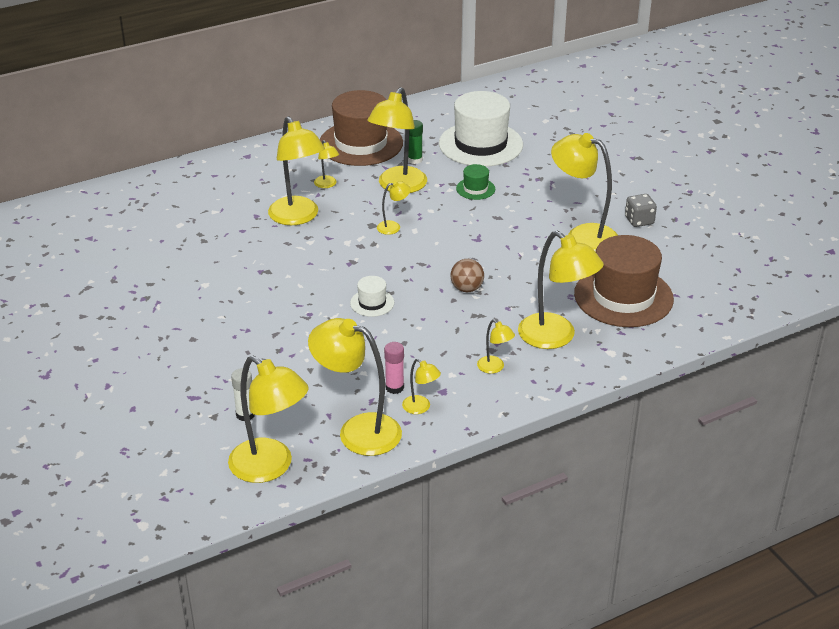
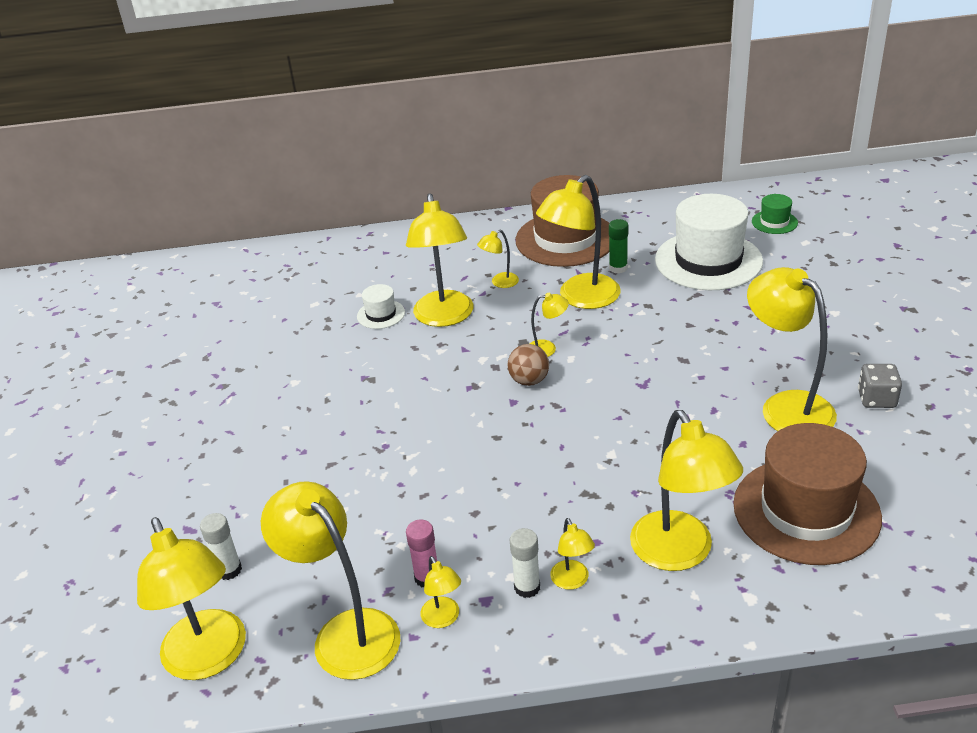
camera: 25 degrees right, 0 degrees up
yellow lamp [314,140,339,188] -> yellow lamp turned 60 degrees clockwise [477,230,519,288]
white hat [350,276,394,317] -> white hat moved to [357,284,405,329]
brown ball [450,259,484,292] -> brown ball moved to [507,344,549,386]
green hat [456,164,495,200] -> green hat moved to [752,194,798,234]
none -> white glue stick [510,528,540,598]

